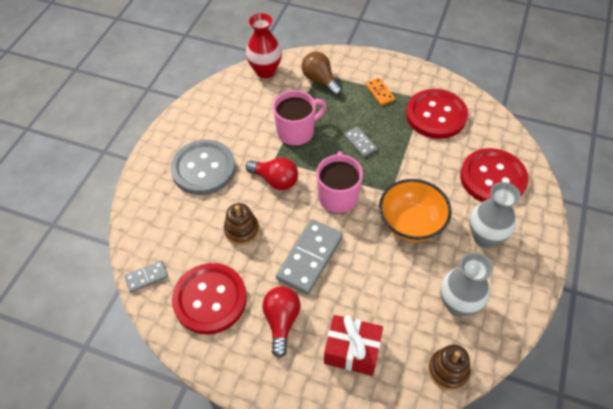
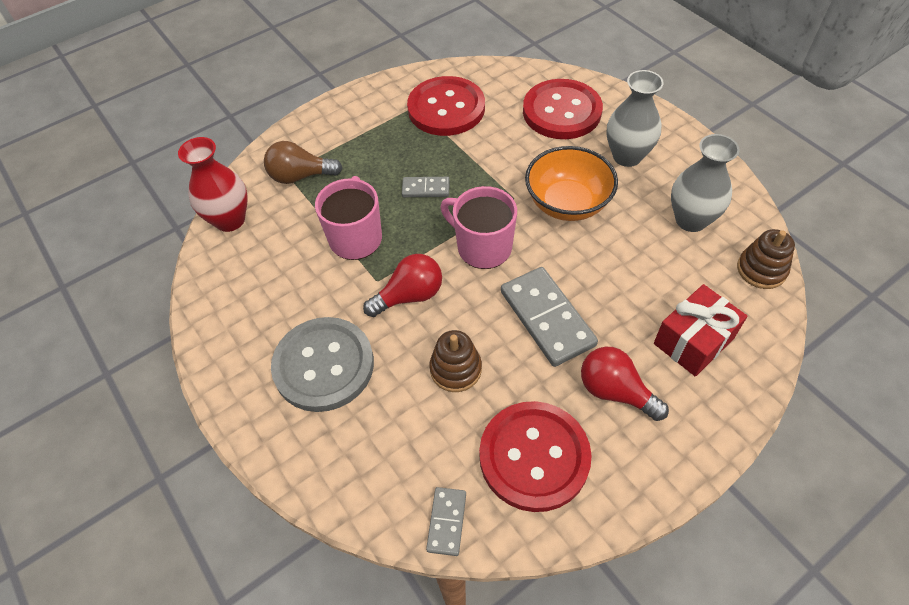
camera: 55 degrees left, 0 degrees up
orange domino [366,78,395,105] -> none

